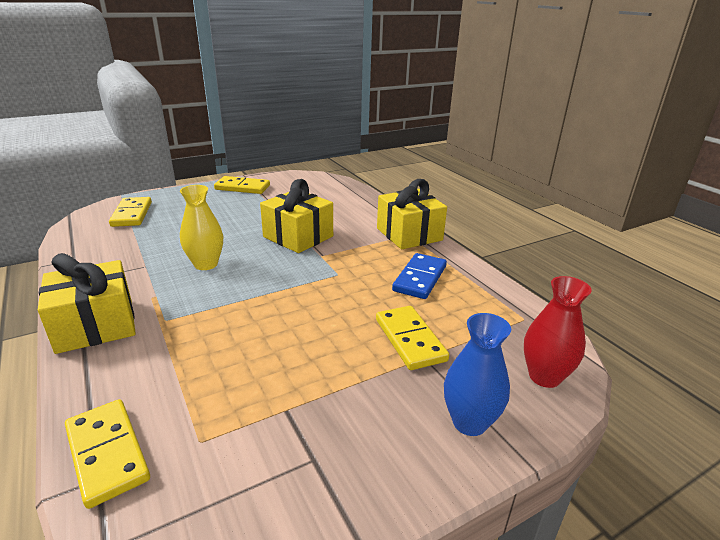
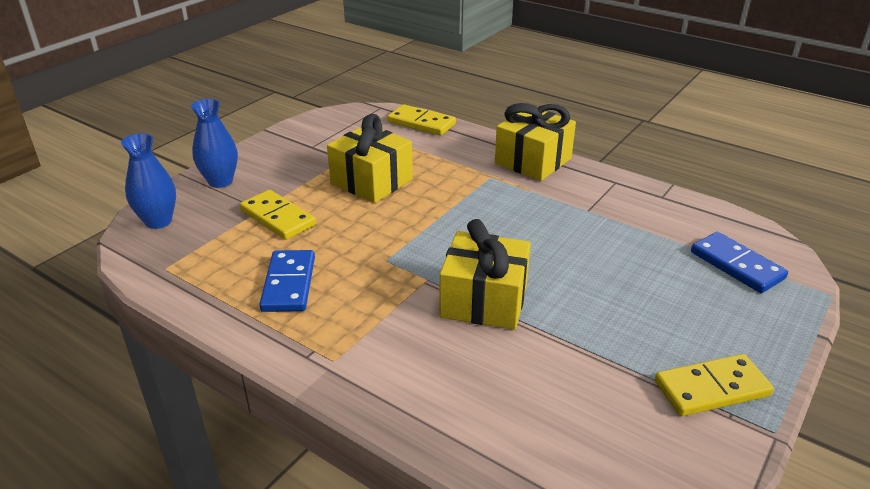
camera: 155 degrees right, 5 degrees up
yellow domino [109,197,152,227] -> blue domino [691,232,788,293]
yellow vase [180,185,223,270] -> none
yellow gift [377,179,447,249] -> yellow gift moved to [327,114,413,203]
red vase [524,276,592,388] -> blue vase [121,133,176,229]

